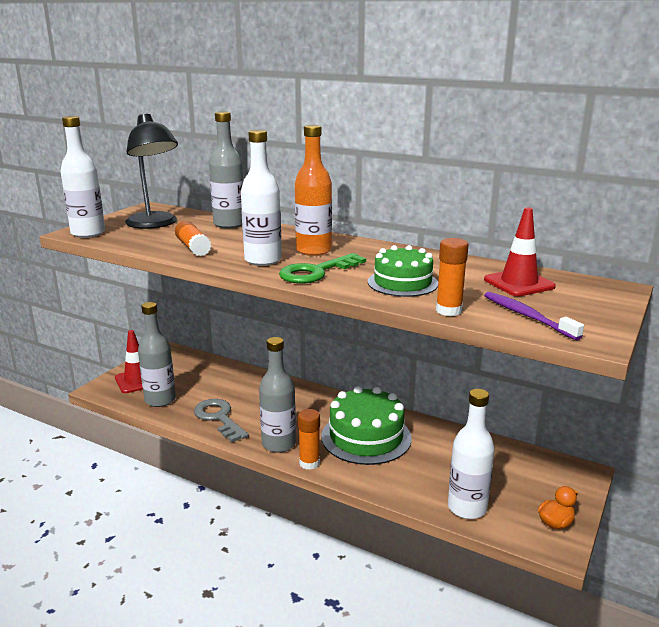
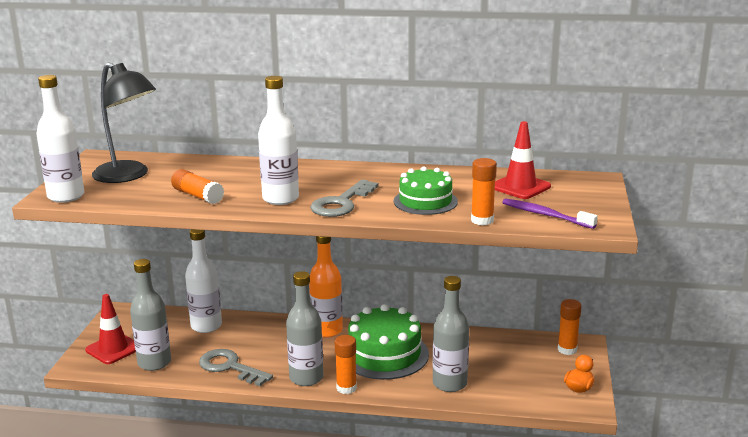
camera: 20 degrees left, 0 degrees up
grey bottle [209,111,244,229] -> grey bottle moved to [433,276,469,392]
green key [279,253,366,284] -> grey key [310,179,378,217]
orange bottle [295,125,332,256] -> orange bottle moved to [309,236,343,338]
white bottle [448,389,495,519] -> white bottle moved to [185,229,222,333]
none -> orange glue stick [558,299,581,355]

